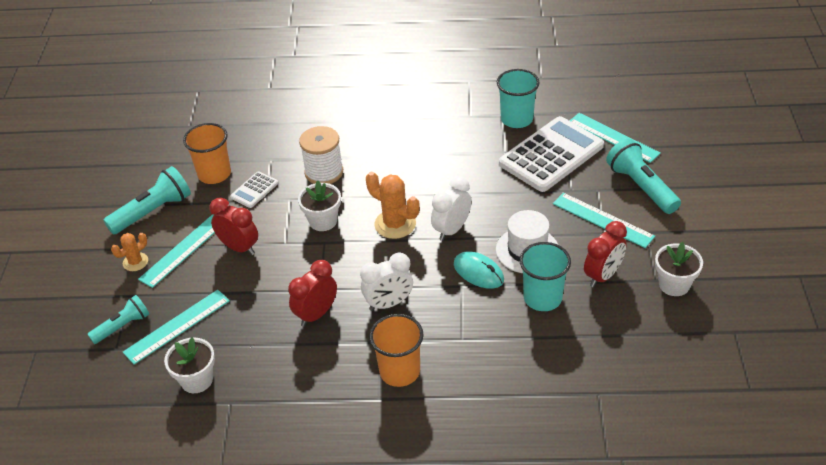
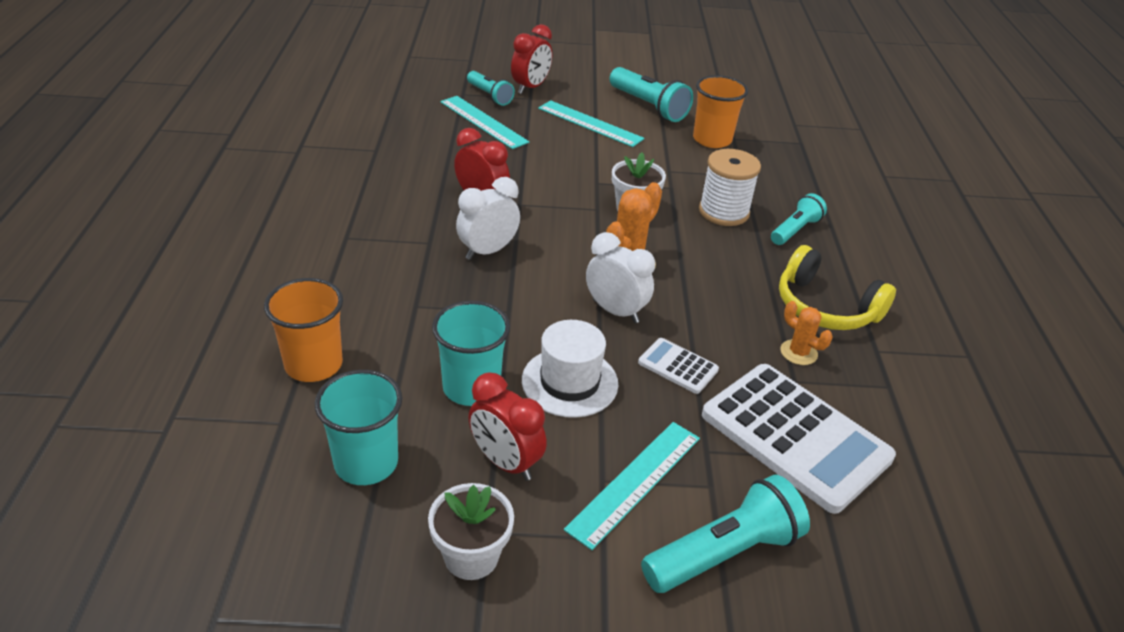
camera: 85 degrees right, 5 degrees down
orange cactus [111,233,148,271] -> orange cactus moved to [780,301,832,365]
white flower pot [164,337,215,393] -> none
red clock [210,198,258,255] -> red clock moved to [511,24,552,94]
white calculator [230,171,278,208] -> white calculator moved to [638,338,719,394]
white clock [360,253,413,311] -> white clock turned 75 degrees clockwise [456,177,520,260]
orange cup [369,314,424,387] -> orange cup moved to [264,278,343,382]
turquoise mouse [454,252,504,289] -> none
turquoise cup [497,69,540,128] -> turquoise cup moved to [315,370,403,485]
turquoise ruler [569,113,661,163] -> none
none -> turquoise flashlight [771,193,827,245]
none -> yellow headphones [779,245,896,330]

